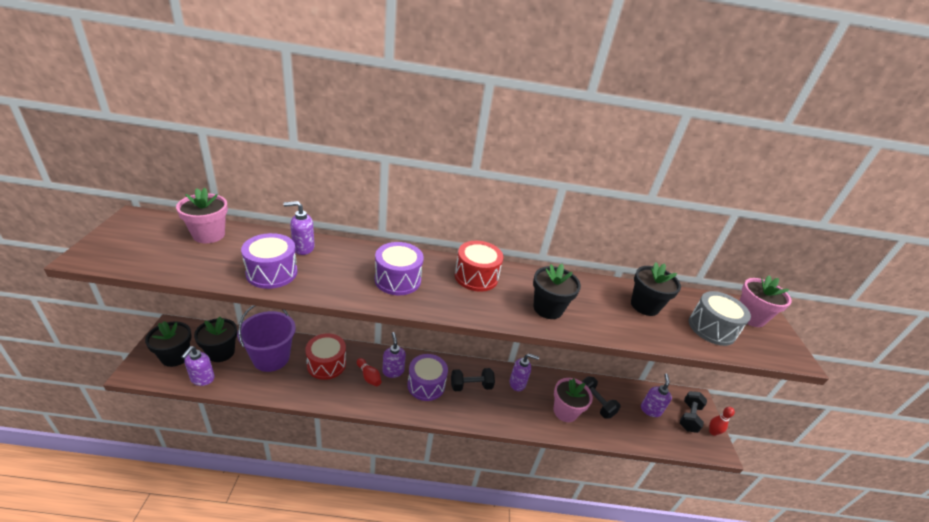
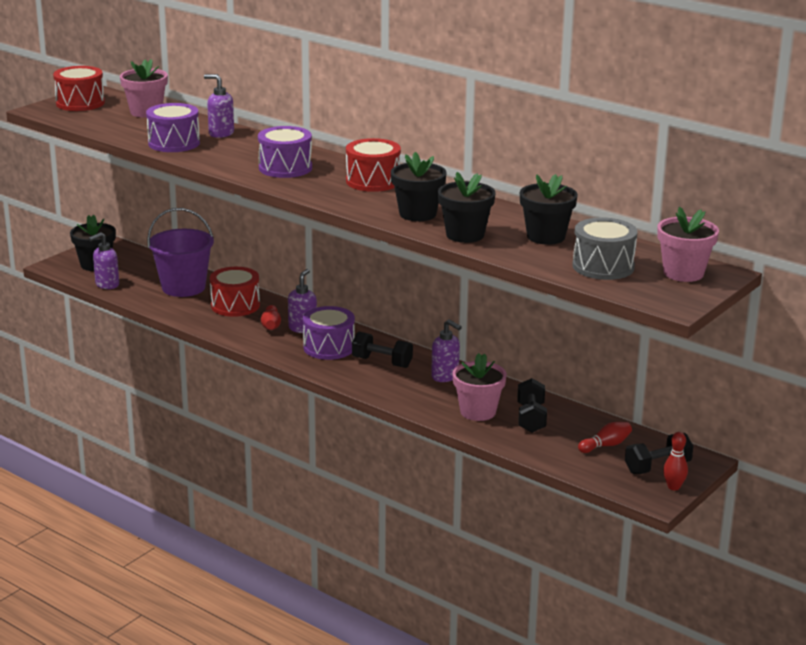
camera: 40 degrees right, 10 degrees down
black flower pot [194,317,237,362] -> black flower pot moved to [438,172,496,243]
purple soap dispenser [641,374,672,417] -> red bowling pin [578,422,632,453]
none -> red drum [53,66,105,111]

